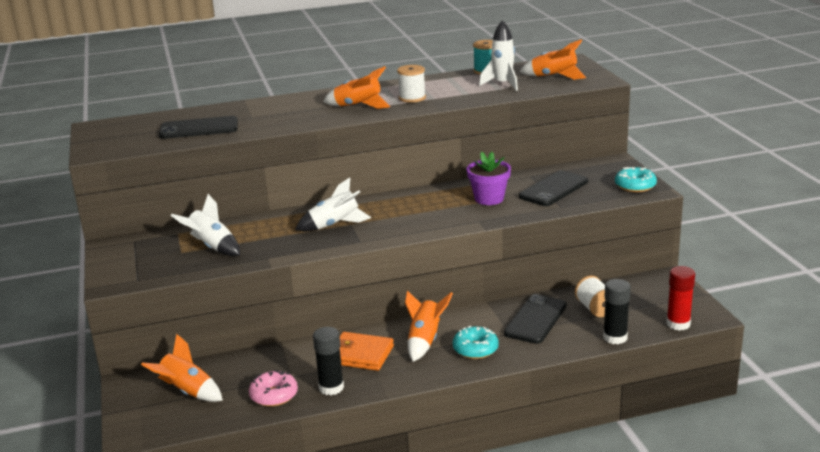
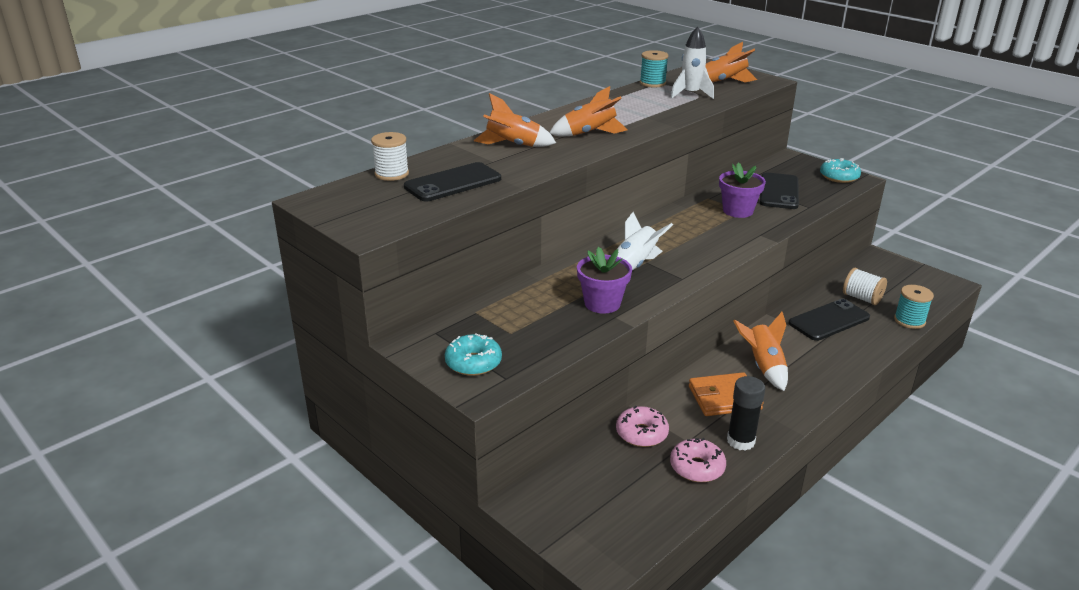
camera: 30 degrees left, 5 degrees up
orange rocket [141,334,223,402] -> orange rocket moved to [474,93,556,147]
white rocket [171,194,240,256] -> none
white spool [397,65,426,103] -> white spool moved to [371,132,409,181]
turquoise donut [453,326,499,359] -> turquoise donut moved to [445,333,502,376]
black phone [504,294,567,344] -> black phone turned 60 degrees clockwise [789,299,870,341]
black glue stick [603,279,631,344] -> turquoise spool [894,285,934,329]
red glue stick [666,266,695,331] -> none
none -> purple flower pot [577,247,632,314]
none -> pink donut [616,406,669,447]

